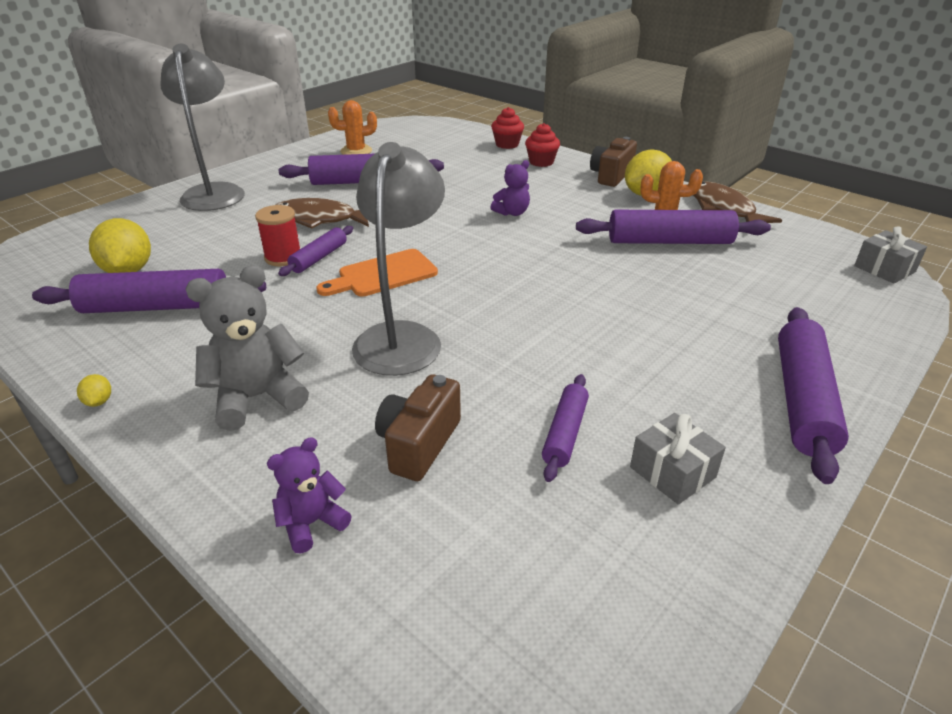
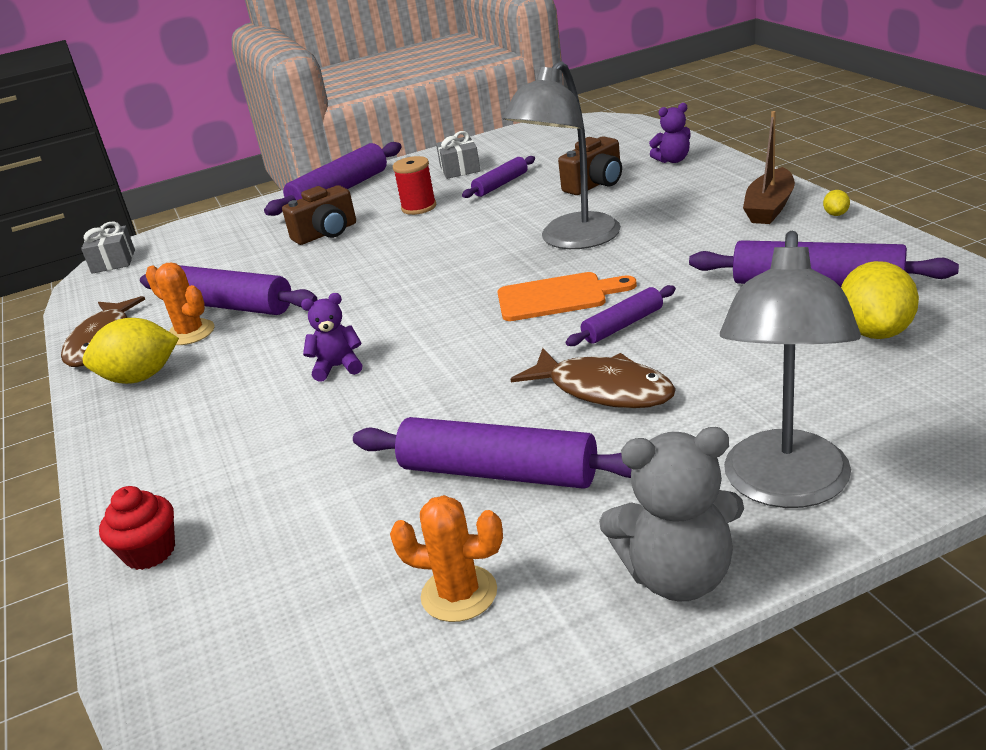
camera: 150 degrees left, 5 degrees down
grey teddy bear [185,265,309,431] -> grey teddy bear moved to [599,427,744,602]
red spool [255,205,300,266] -> red spool moved to [393,156,436,215]
red cupcake [525,123,560,167] -> none
brown camera [590,137,637,187] -> brown camera moved to [282,185,356,245]
none -> brown boat [743,111,795,224]

